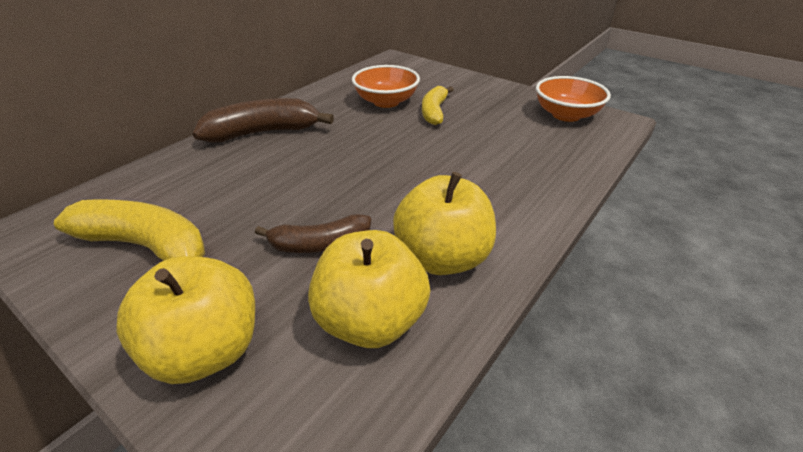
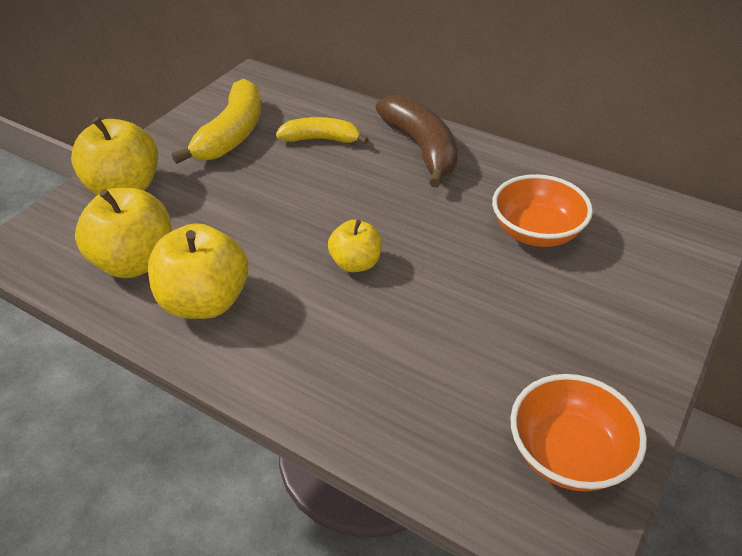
camera: 85 degrees right, 5 degrees up
brown banana [255,214,371,253] -> none
yellow banana [422,86,454,125] -> yellow banana moved to [276,117,369,144]
none -> yellow apple [328,220,382,272]

